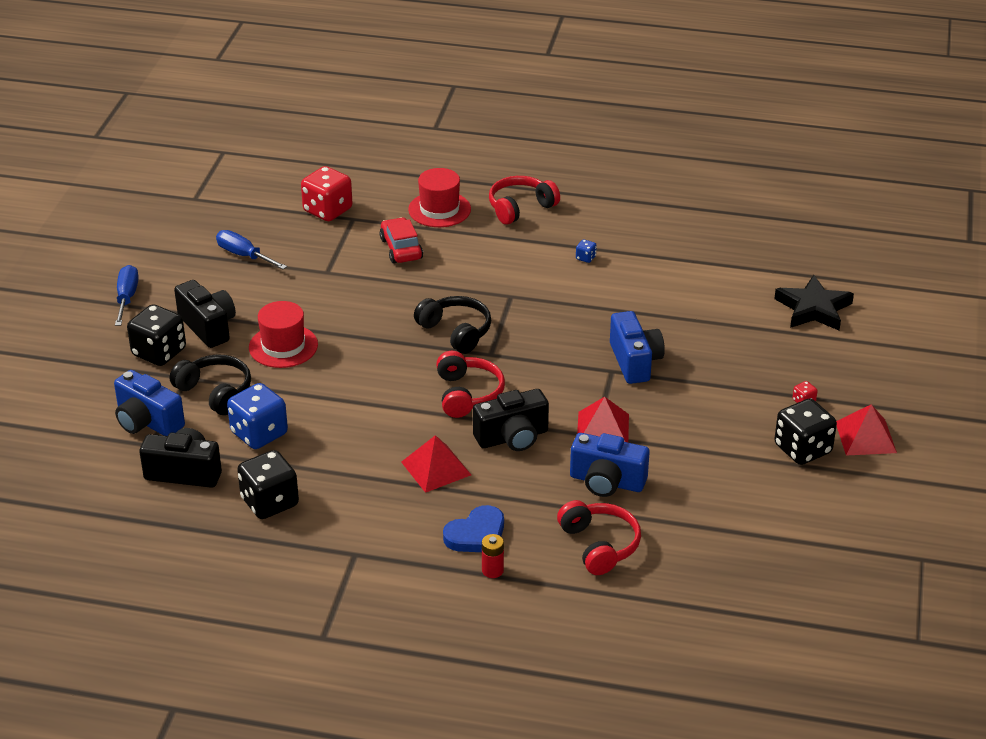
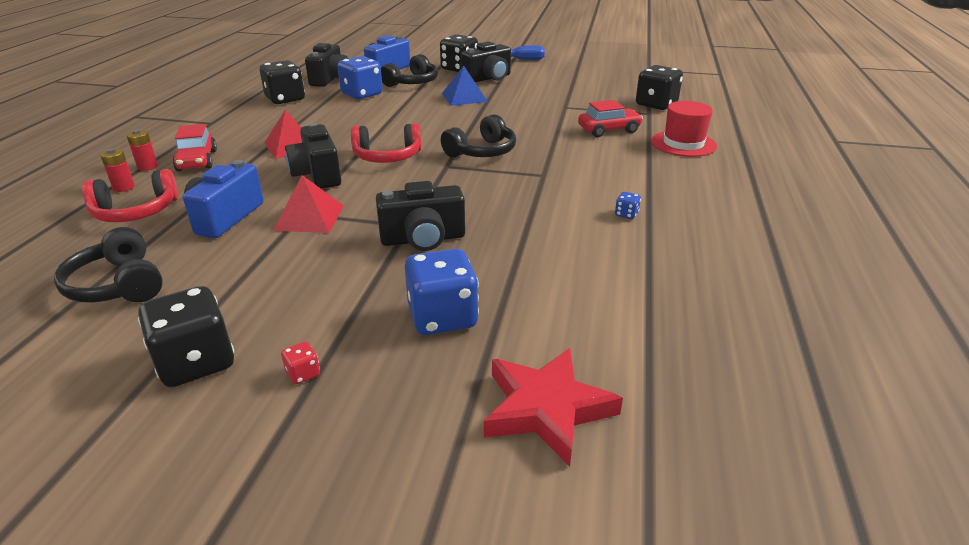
camera: 90 degrees right, 5 degrees down
blue screwdriver [216,230,287,269] -> none
red hat [249,301,318,368] -> blue pyramid [442,66,488,106]
red dice [301,166,352,221] -> black dice [636,65,683,110]
blue heart [443,505,504,552] -> red car [173,124,217,171]
red headphones [489,176,560,225] -> none
blue camera [610,311,665,384] -> black camera [376,181,465,251]
black star [774,275,854,330] -> red star [484,348,623,467]
red pyramid [836,404,897,456] -> none
none -> black headphones [54,227,163,303]
none -> red battery [100,148,135,192]
none -> blue dice [405,249,479,335]

